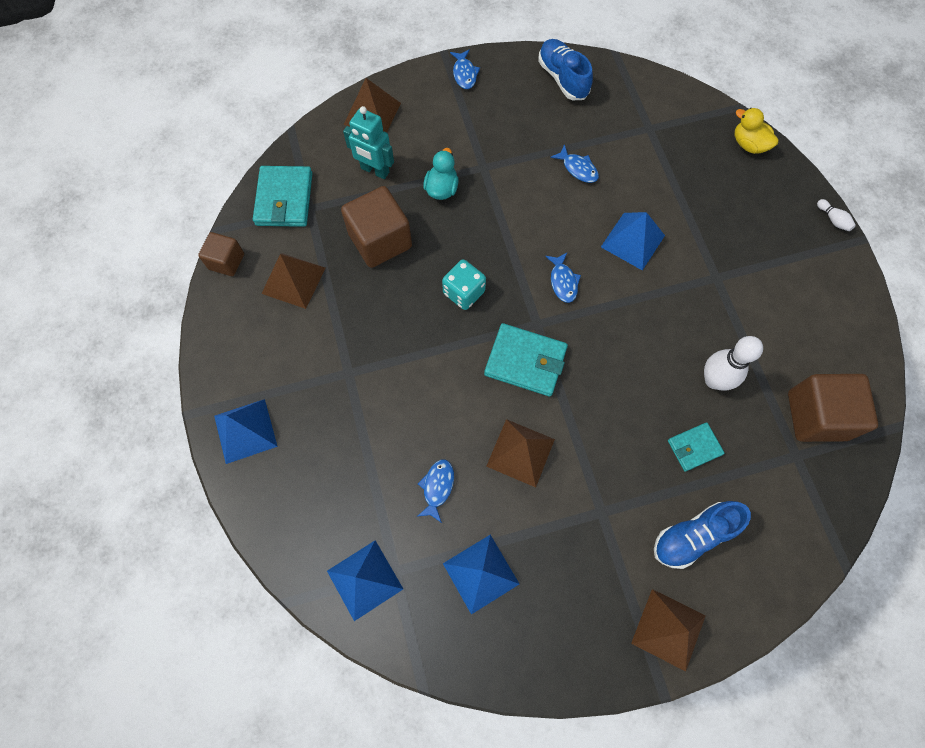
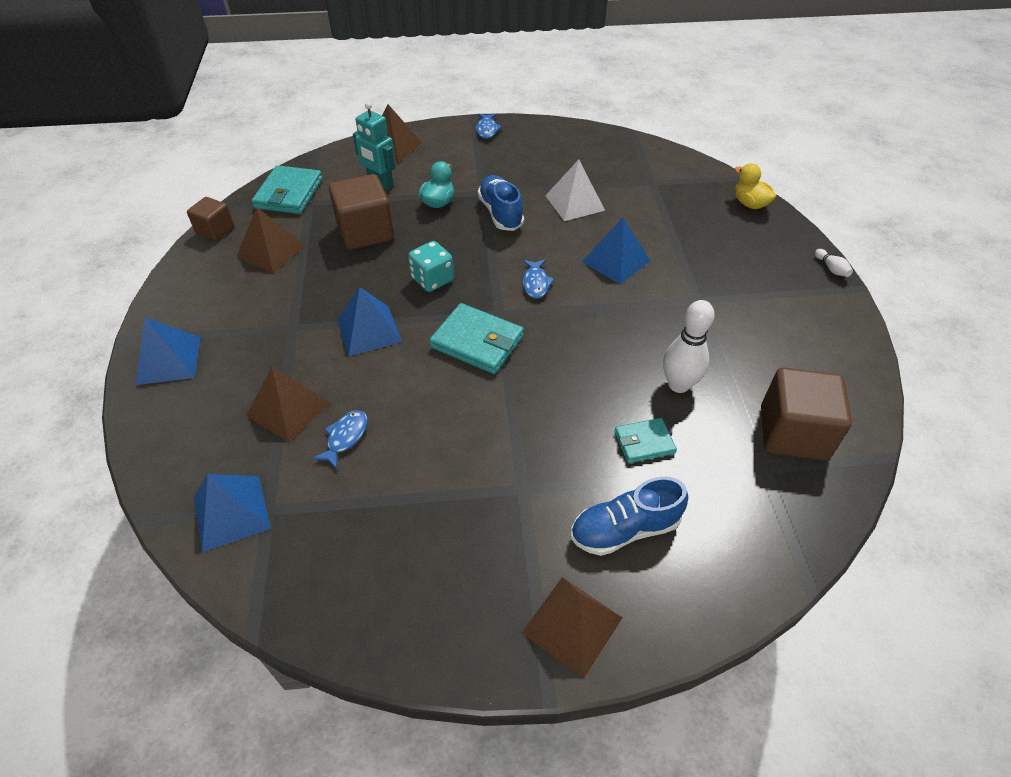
camera: 10 degrees right, 20 degrees down
blue pyramid [443,535,519,615] -> blue pyramid moved to [337,287,402,356]
brown pyramid [486,419,555,487] -> brown pyramid moved to [246,367,331,442]
blue shoe [538,39,593,100] -> blue shoe moved to [478,175,524,231]
blue fish [550,144,599,183] -> white pyramid [545,160,605,221]

